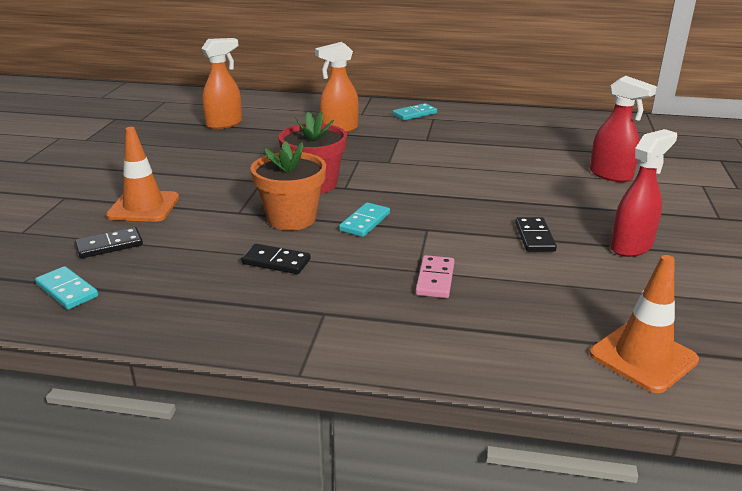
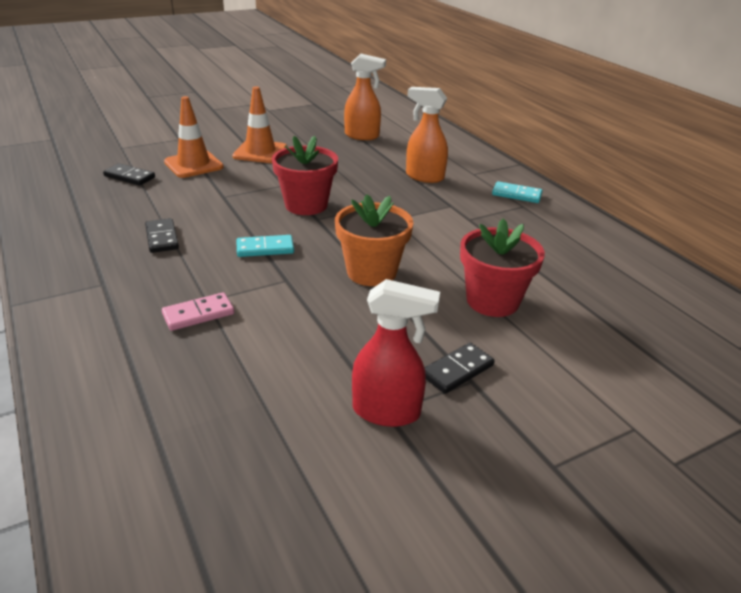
camera: 50 degrees right, 5 degrees up
turquoise domino [35,266,98,310] -> none
orange flower pot [250,141,326,231] -> orange flower pot moved to [335,194,413,286]
black domino [515,217,557,252] -> black domino moved to [424,343,495,394]
red spray bottle [590,76,657,182] -> none
orange traffic cone [590,255,699,393] -> orange traffic cone moved to [232,86,287,163]
none -> red flower pot [460,218,545,317]

